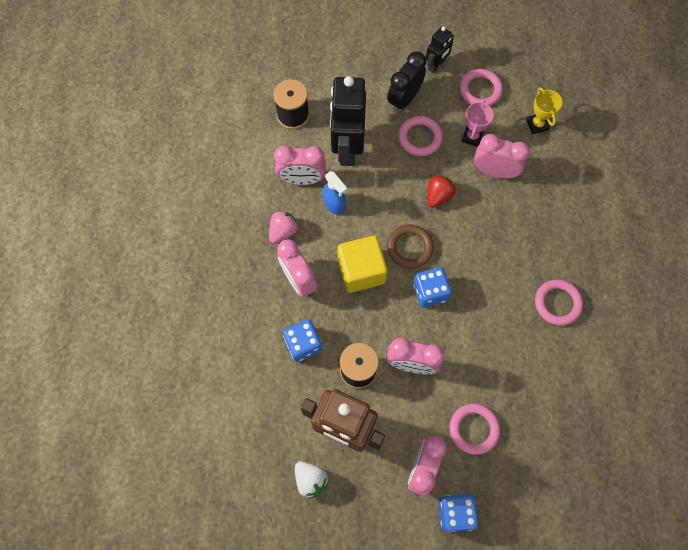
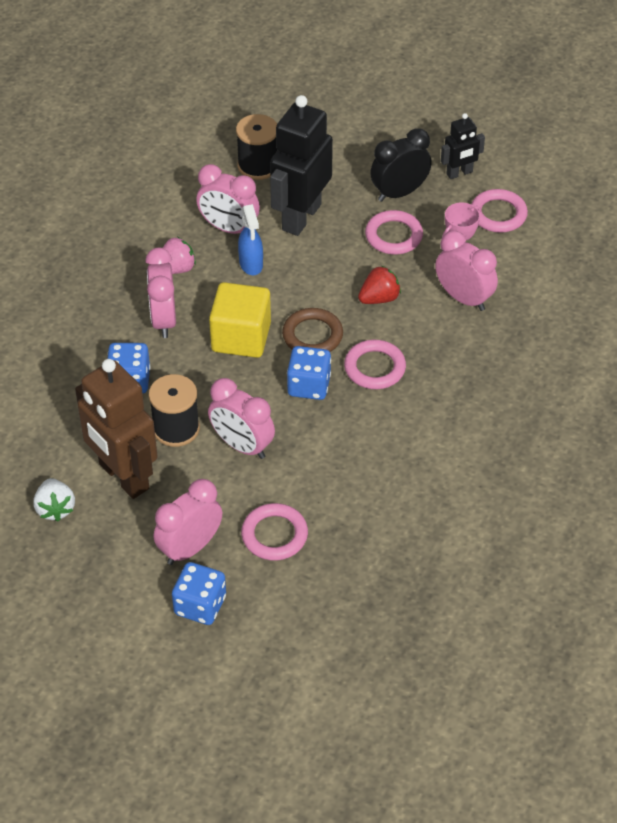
camera: 25 degrees right, 20 degrees down
yellow trophy [526,87,562,134] -> none
pink ring [535,280,583,325] -> pink ring moved to [344,340,406,389]

